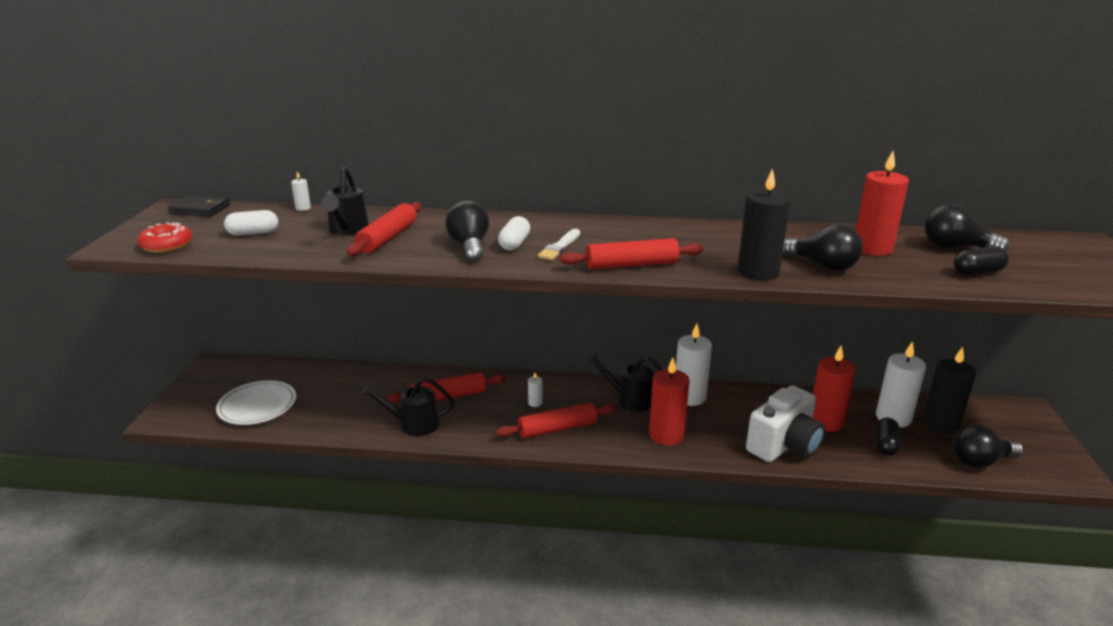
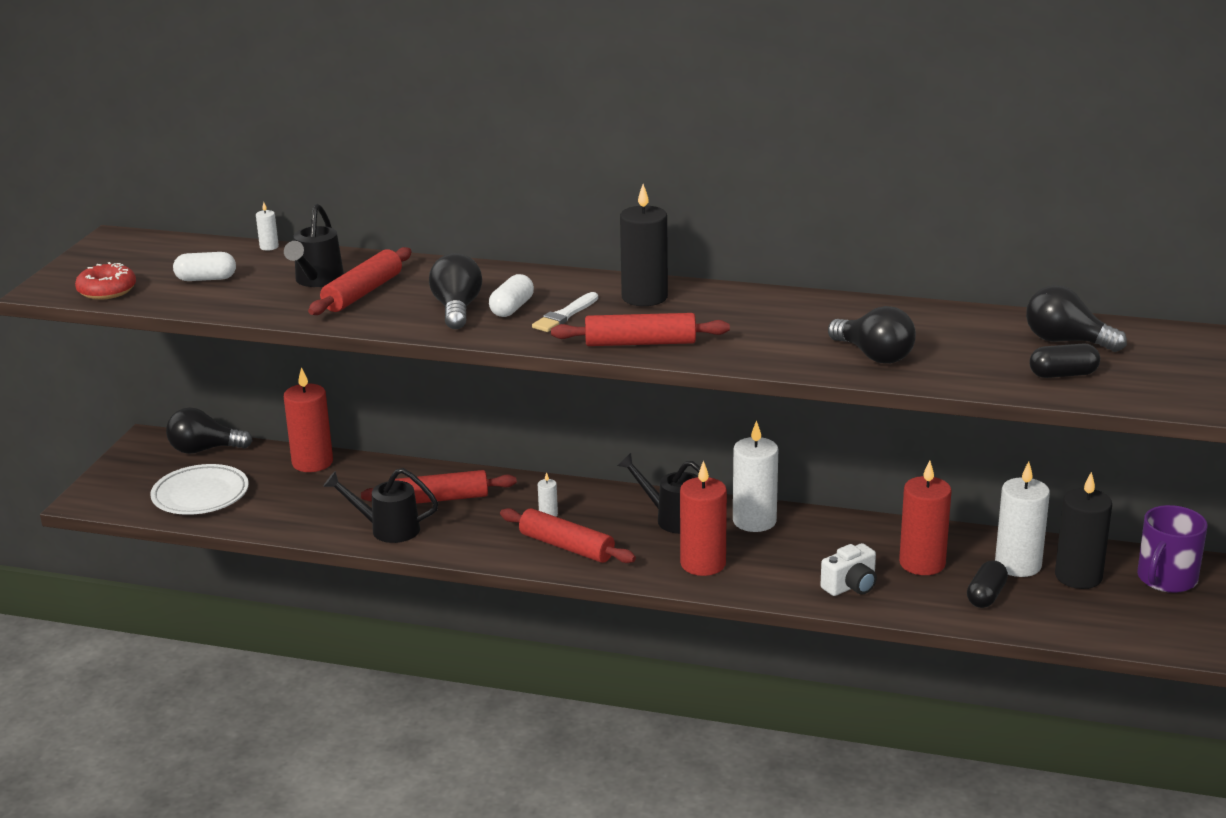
camera: 10 degrees right, 0 degrees up
black wallet [168,195,230,217] -> none
red rolling pin [496,402,617,439] -> red rolling pin turned 45 degrees clockwise [500,508,636,563]
black candle [738,168,791,280] -> black candle moved to [620,184,668,306]
white camera [746,385,825,462] -> white camera [820,543,877,596], size x0.56
red candle [856,151,909,256] -> red candle moved to [284,367,333,472]
black light bulb [953,425,1023,468] -> black light bulb moved to [166,407,253,454]
none -> purple mug [1137,505,1208,593]

